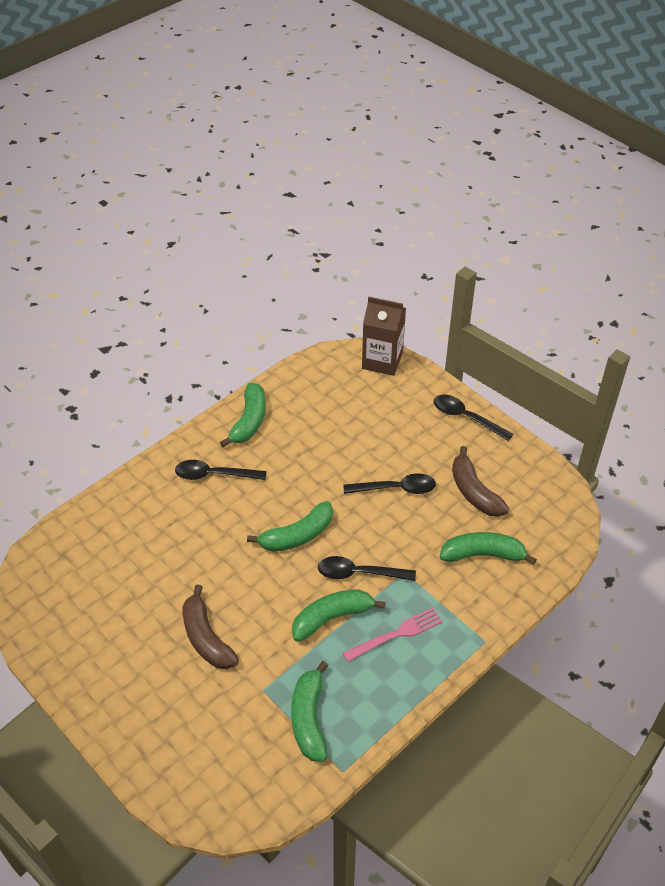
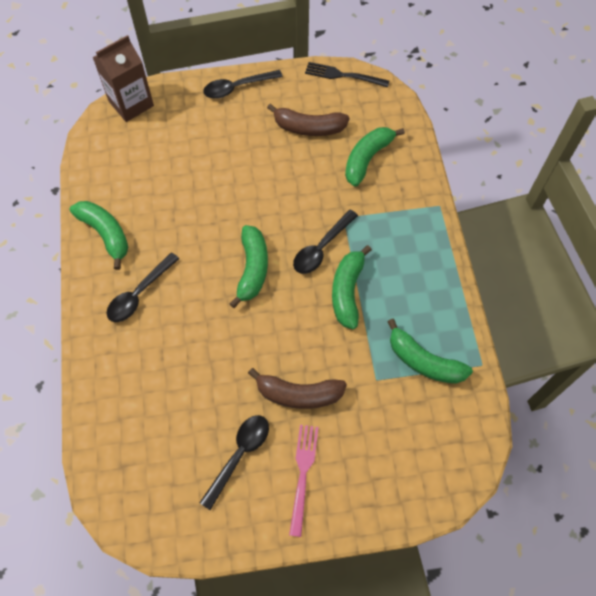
camera: 55 degrees left, 15 degrees up
black spoon [343,473,436,494] -> black spoon moved to [200,415,269,510]
pink fork [343,608,443,662] -> pink fork moved to [289,425,318,537]
none -> black fork [305,62,389,88]

